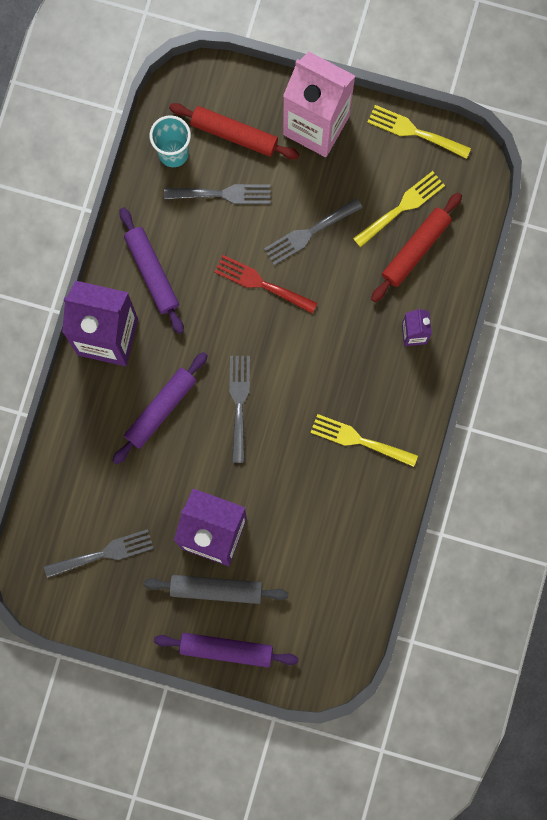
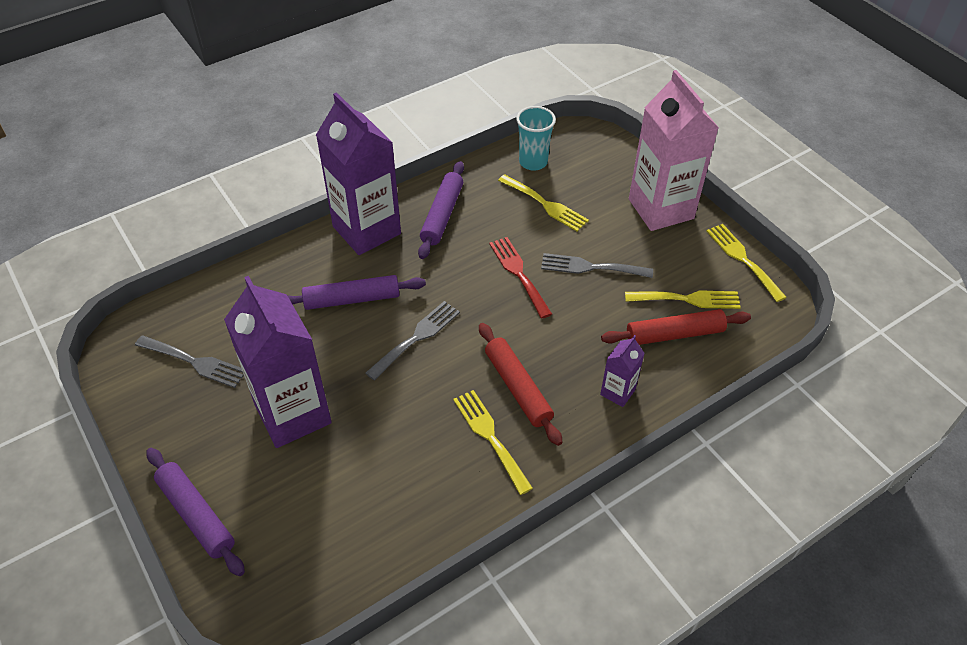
camera: 40 degrees right, 30 degrees down
grey rolling pin [144,575,288,604] -> none
grey fork [164,184,270,204] -> yellow fork [498,174,589,231]
red rolling pin [169,103,300,160] -> red rolling pin moved to [479,323,562,446]

